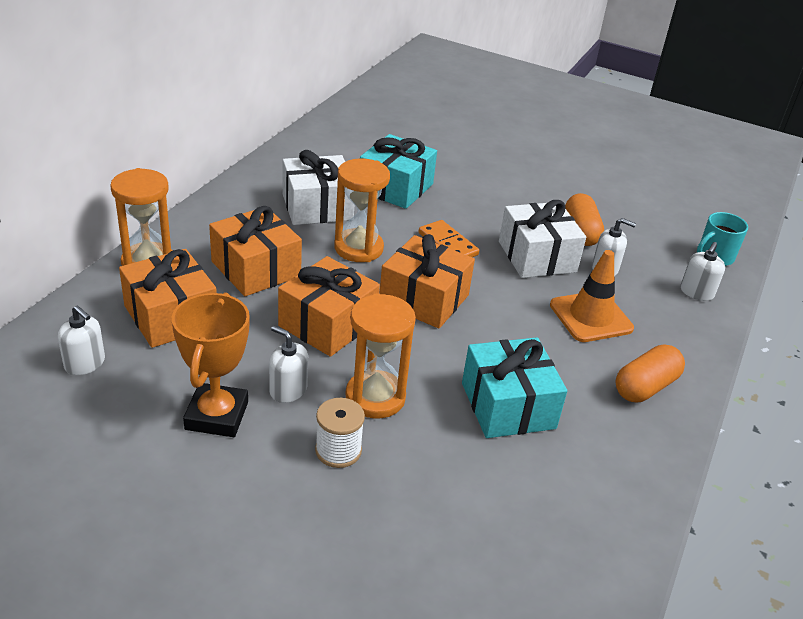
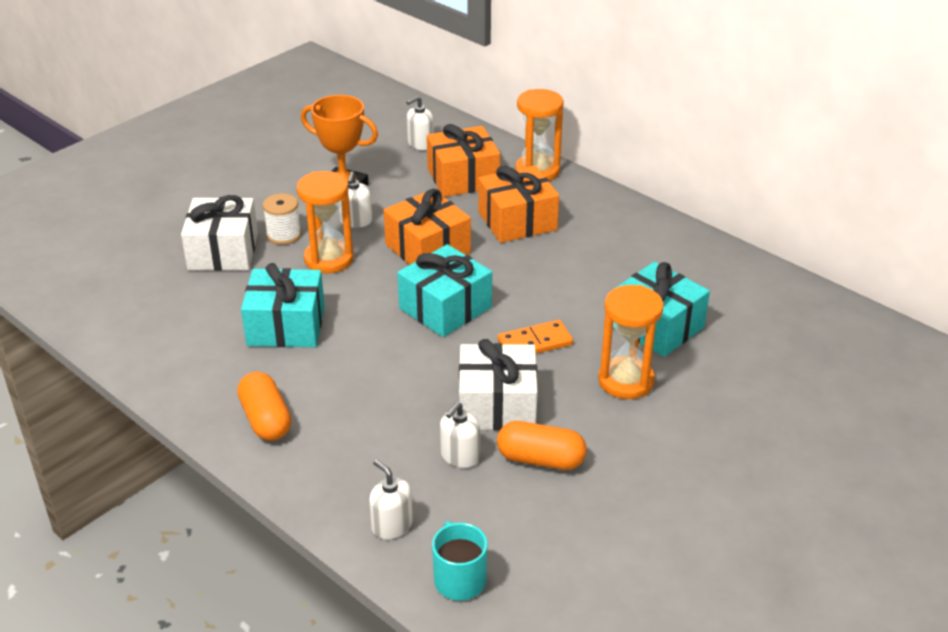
camera: 110 degrees right, 0 degrees up
white soap dispenser [269,326,308,403] -> white soap dispenser turned 135 degrees clockwise [339,172,372,228]
white gift [282,150,355,225] -> white gift moved to [181,195,258,271]
orange hourglass [334,158,390,262] -> orange hourglass moved to [598,285,664,399]
orange gift [379,234,475,329] -> turquoise gift [398,244,492,337]
orange traffic cone [550,250,634,342] -> none

